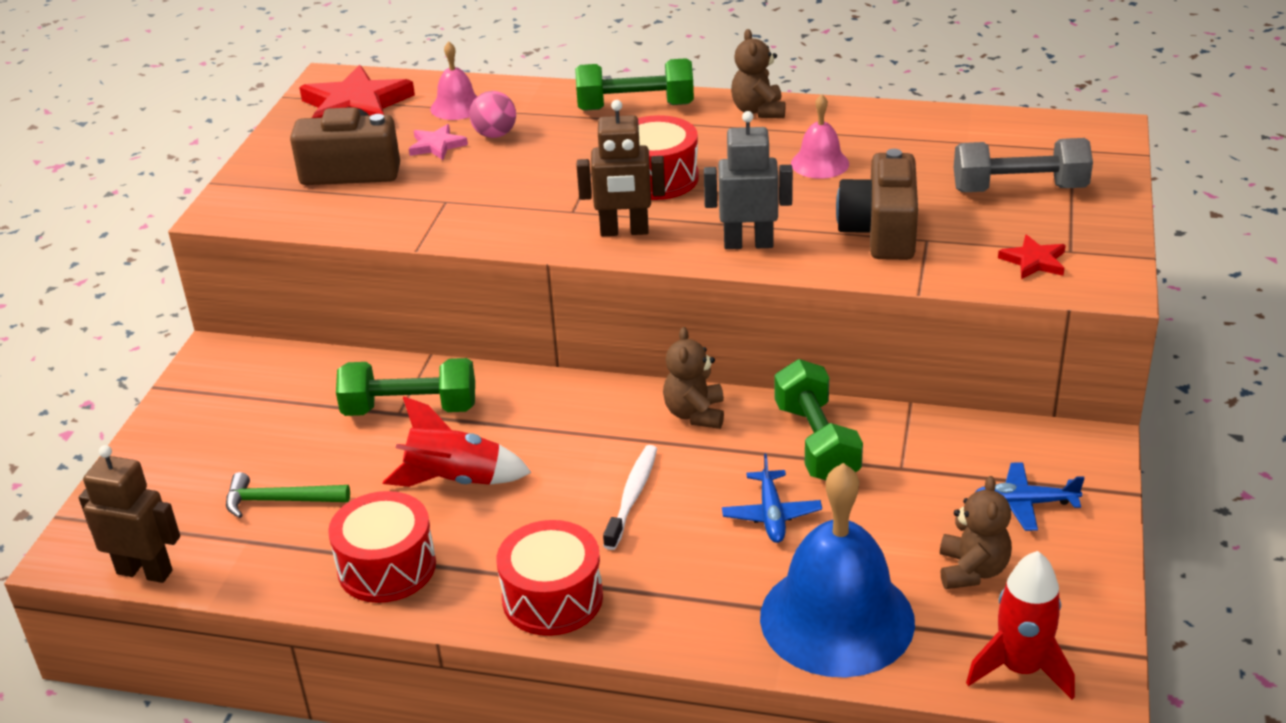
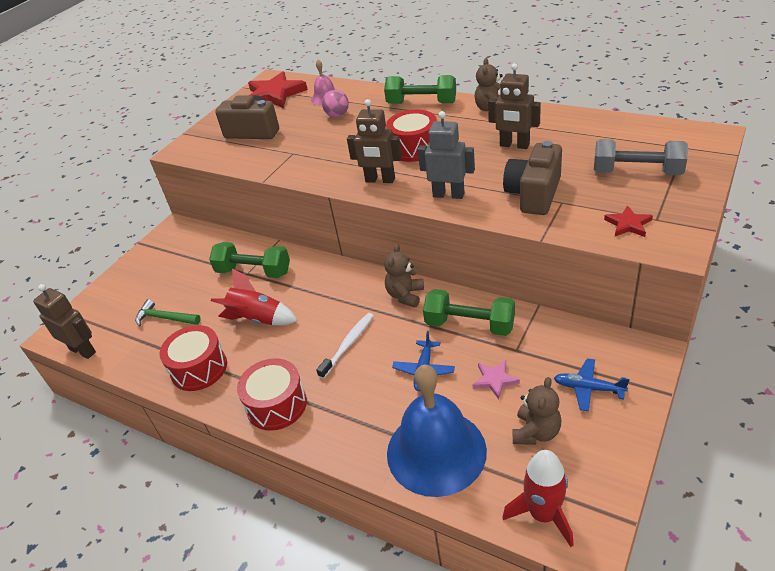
camera: 20 degrees right, 5 degrees up
pink star [409,124,468,160] -> pink star moved to [473,360,520,399]
green dumbbell [774,359,863,480] -> green dumbbell turned 75 degrees counterclockwise [423,289,515,336]
pink bell [791,94,849,179] -> brown robot [488,63,541,149]

